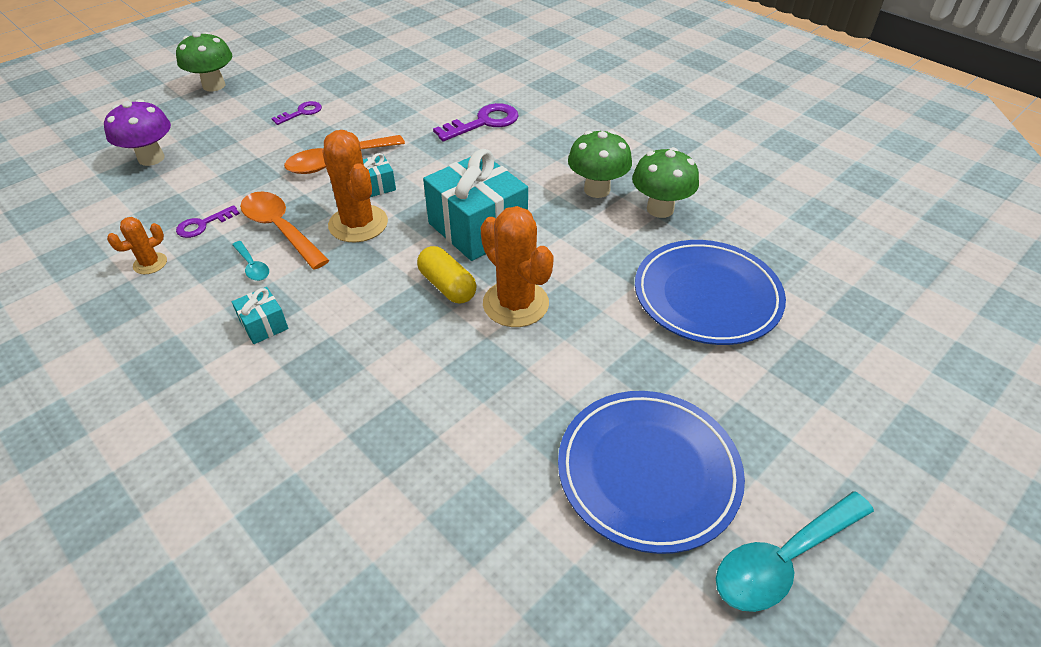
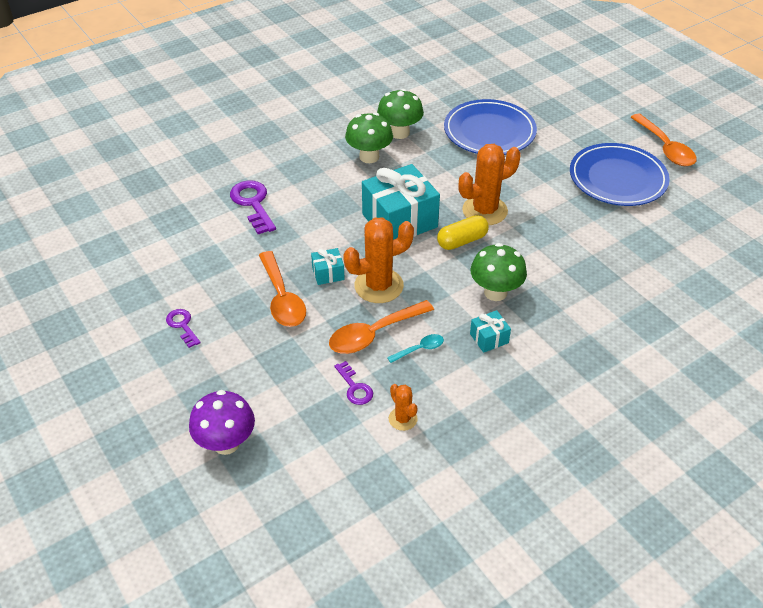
camera: 80 degrees left, 0 degrees up
green mushroom [176,32,232,91] -> green mushroom moved to [471,243,527,301]
turquoise spoon [716,491,874,612] -> orange spoon [631,114,697,166]

